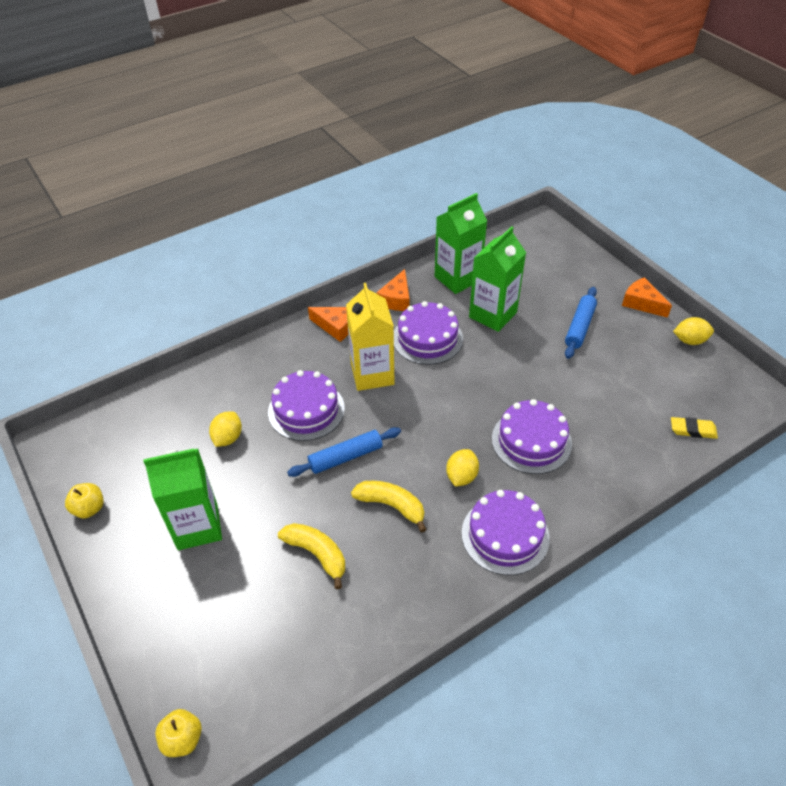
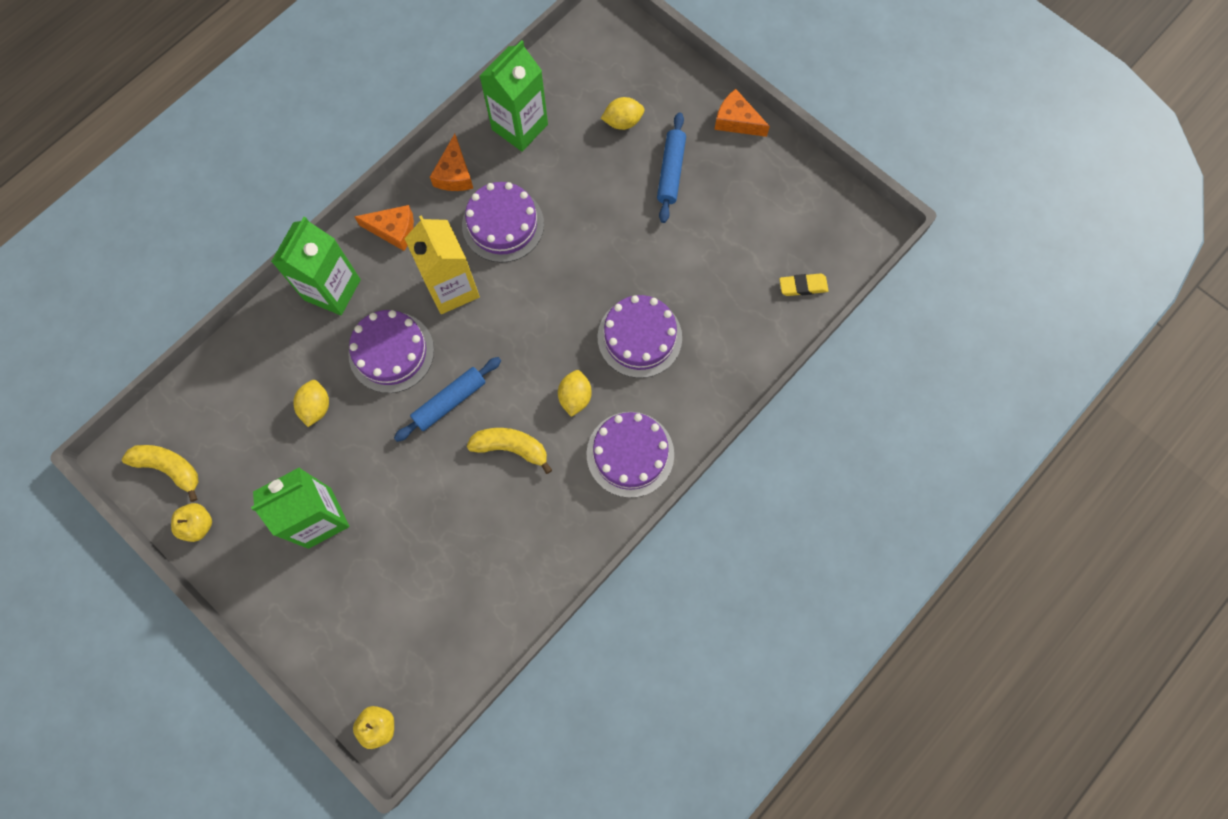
camera: 15 degrees left, 25 degrees up
yellow banana [278,523,345,589] -> yellow banana moved to [122,445,199,502]
green carton [469,226,526,332] -> green carton moved to [271,217,361,315]
yellow lemon [673,317,714,345] -> yellow lemon moved to [601,97,644,130]

